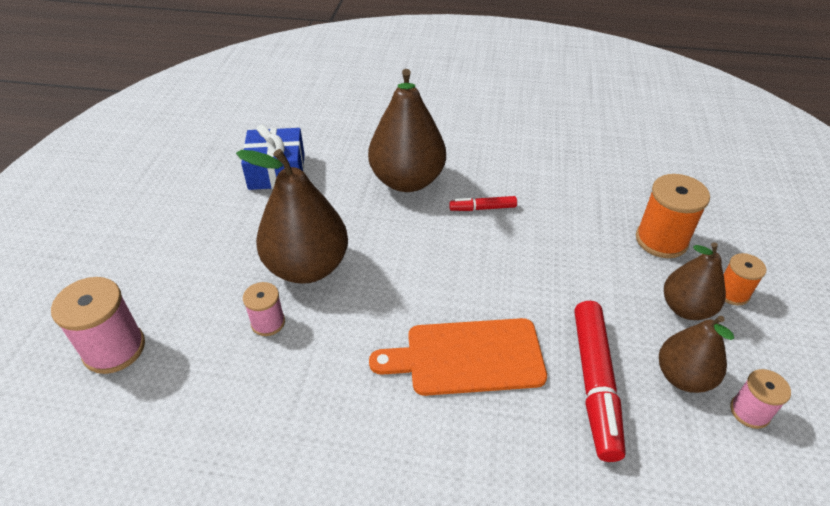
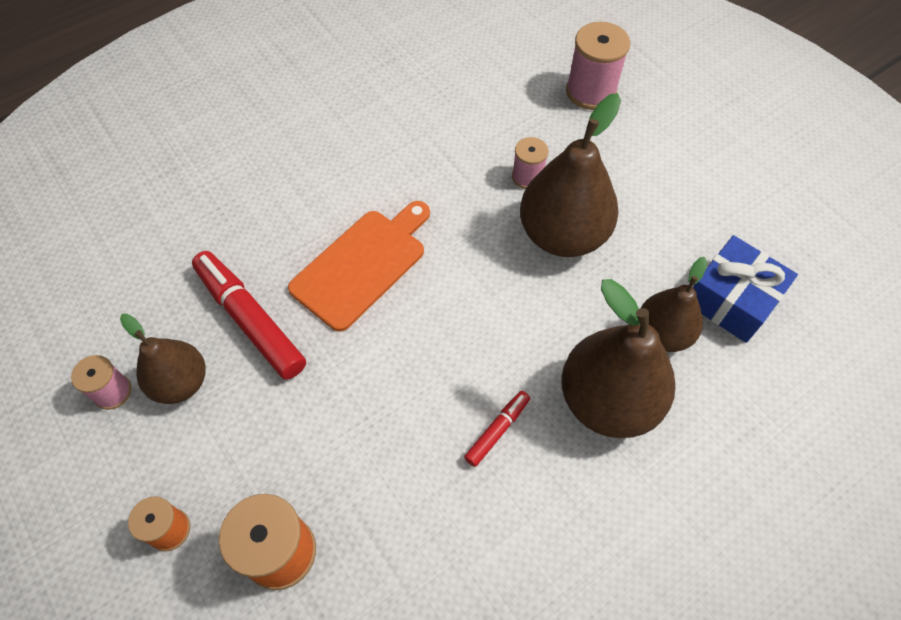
camera: 135 degrees right, 15 degrees up
brown pear [664,242,726,320] -> brown pear moved to [641,257,707,352]

